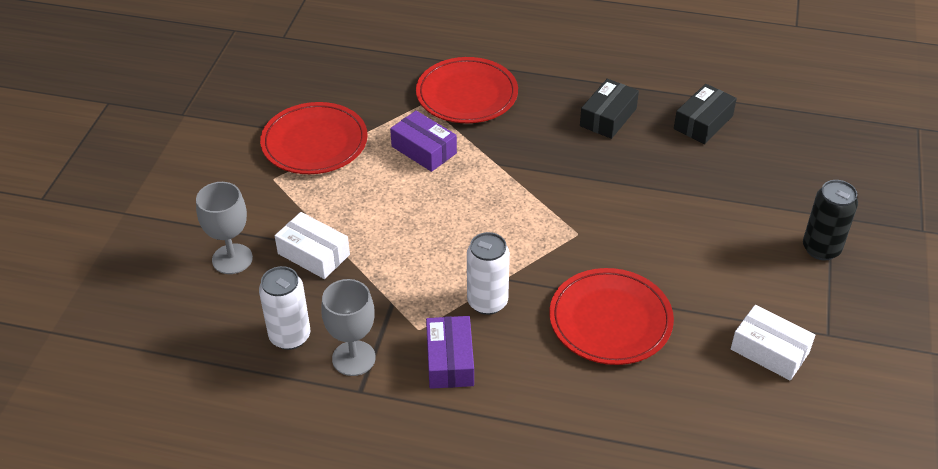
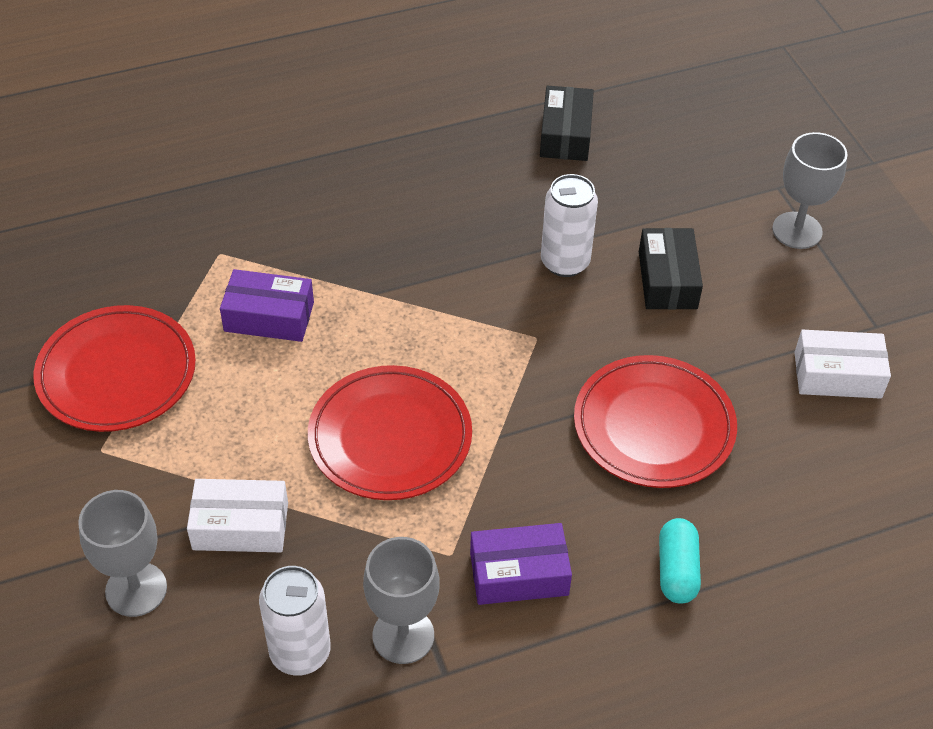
camera: 35 degrees left, 5 degrees up
red plate [416,57,518,123] -> red plate moved to [308,365,472,500]
purple box [426,316,474,389] -> purple box turned 60 degrees counterclockwise [470,523,572,605]
white can [467,232,510,315] -> white can moved to [541,174,598,277]
black box [580,79,639,139] -> black box moved to [639,228,703,310]
black can [803,180,858,261] -> grey goblet [772,132,848,249]
none -> turquoise capsule [659,518,701,604]

